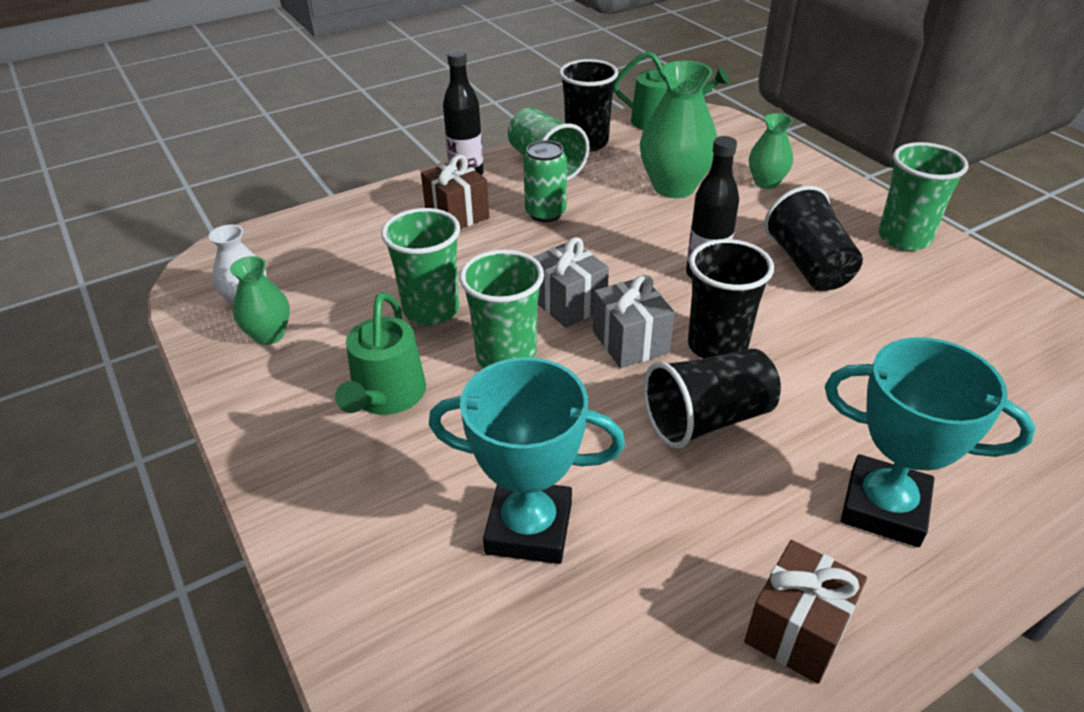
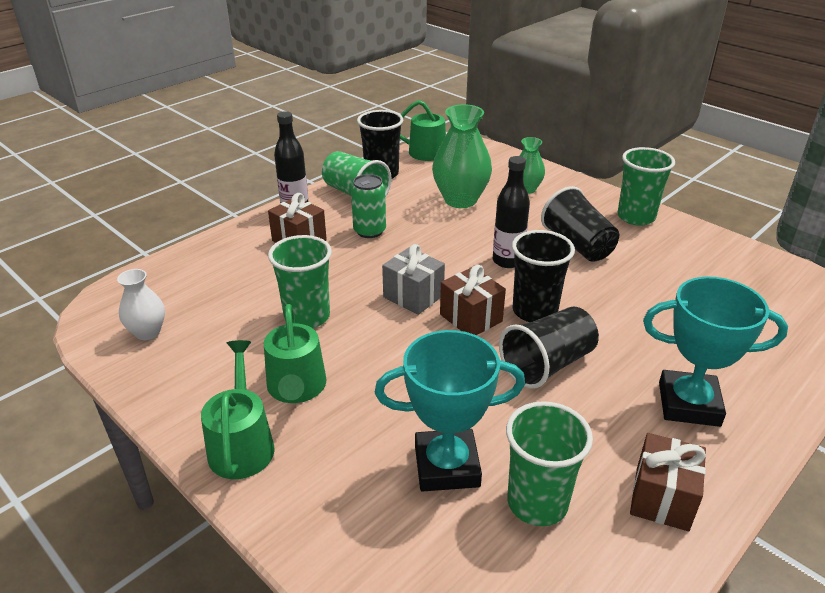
camera: 15 degrees left, 5 degrees down
green vase [230,256,290,345] -> none
green cup [459,250,544,368] -> green cup moved to [506,401,593,526]
grey gift [593,275,675,368] -> brown gift [440,265,506,335]
none -> green watering can [201,340,275,479]

